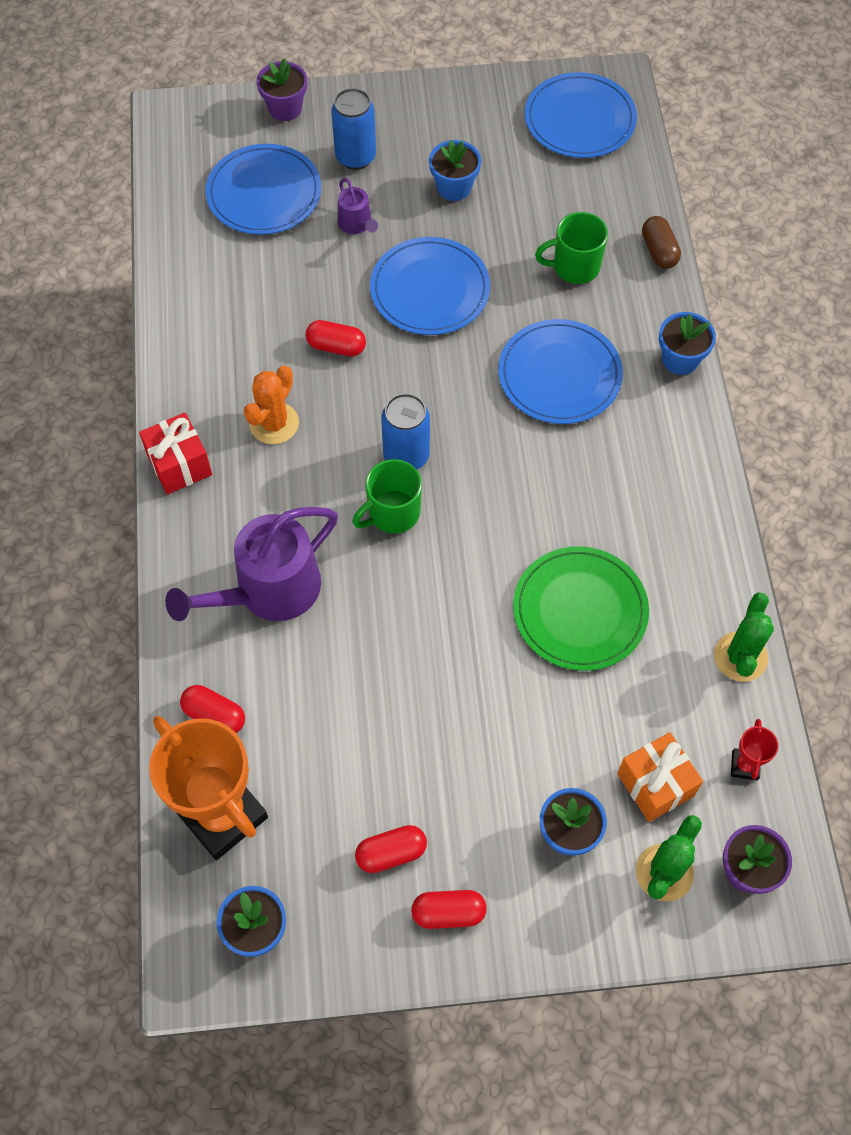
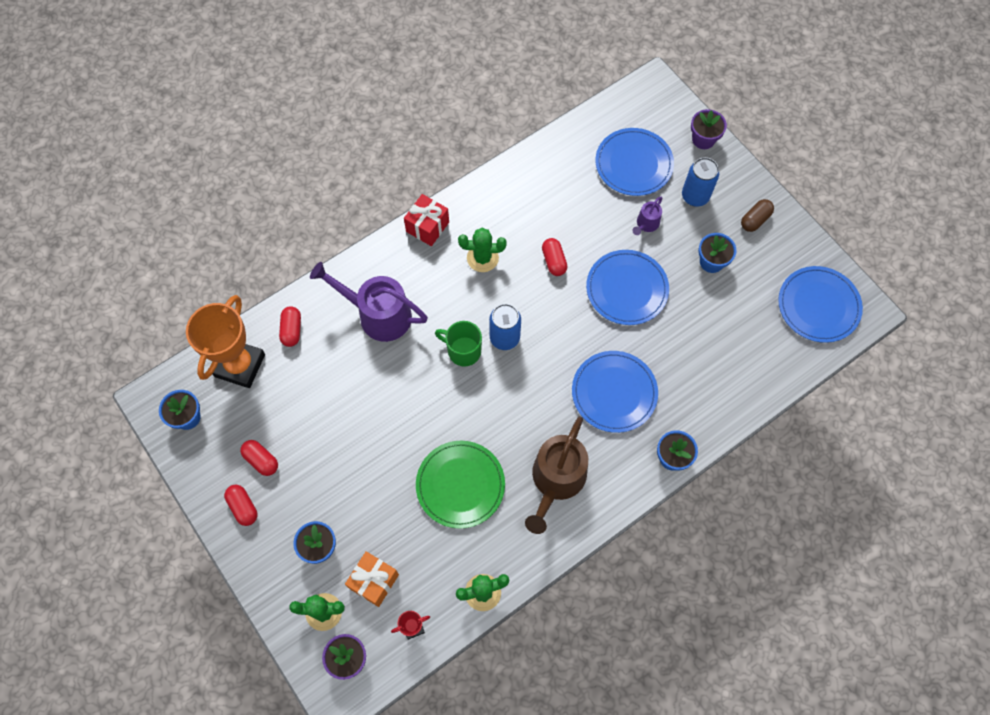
camera: 60 degrees right, 5 degrees up
orange cactus [244,365,299,444] -> green cactus [458,228,506,272]
green mug [535,212,608,284] -> none
brown capsule [642,216,681,269] -> brown capsule moved to [741,199,774,232]
none -> brown watering can [525,416,588,534]

